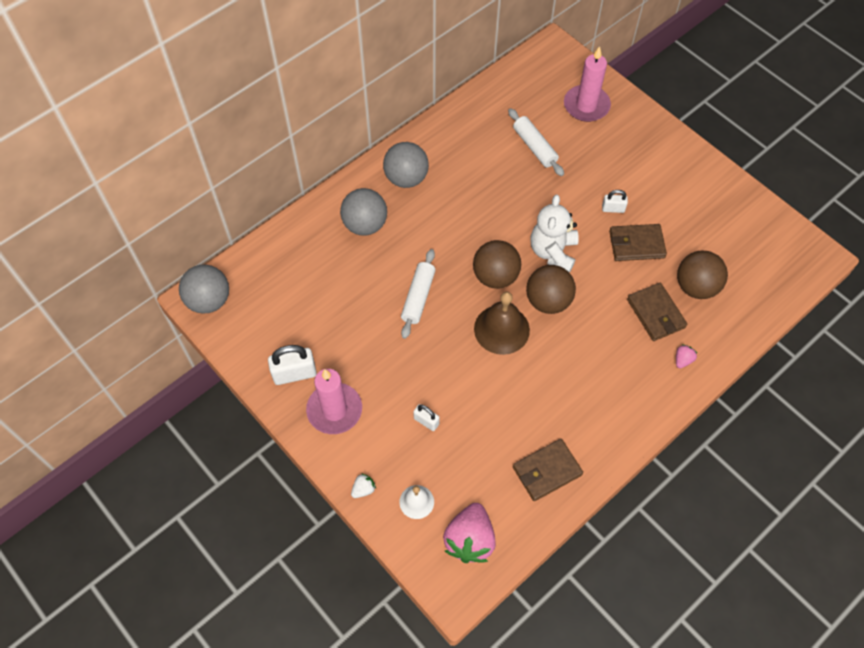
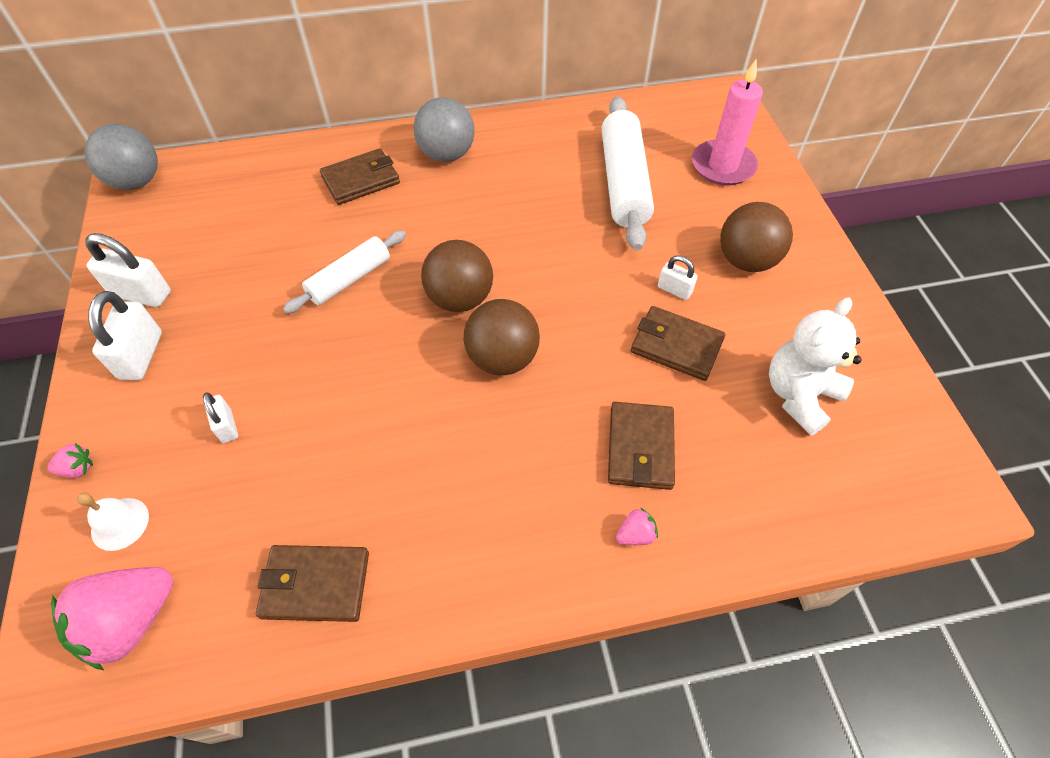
camera: 30 degrees right, 5 degrees down
pink candle [306,369,362,434] -> white padlock [88,291,162,380]
grey ball [340,188,387,236] -> brown wallet [320,148,400,205]
white strawberry [351,474,376,498] -> pink strawberry [47,443,93,478]
brown bell [474,292,530,355] -> none
white rolling pin [508,108,564,176] -> white rolling pin [602,96,654,250], size x1.63
white teddy bear [531,195,579,273] -> white teddy bear moved to [769,297,862,436]
brown ball [677,251,728,299] -> brown ball moved to [720,202,793,272]

